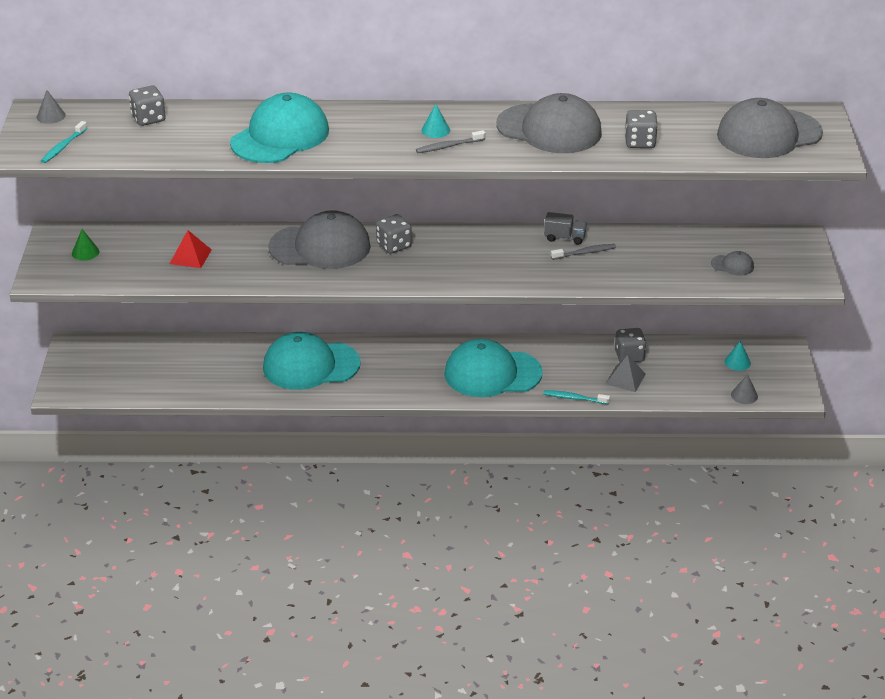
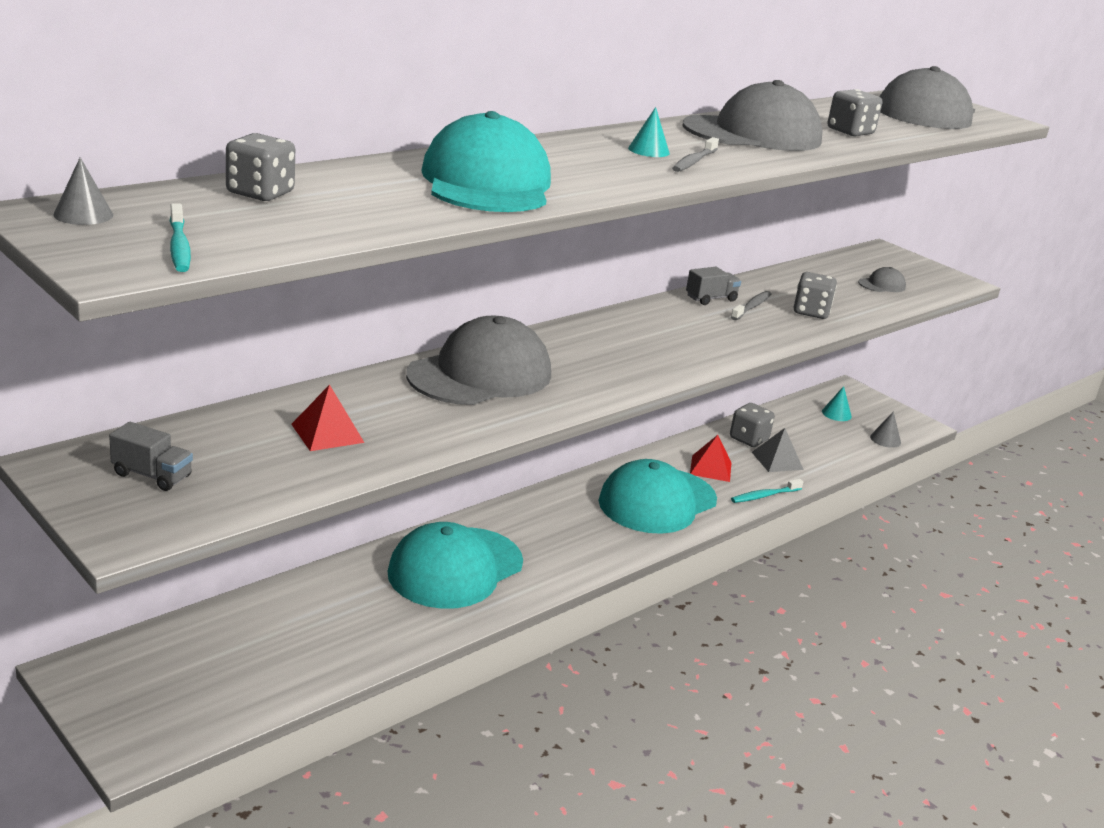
camera: 45 degrees left, 10 degrees down
green cone [72,229,99,261] -> grey truck [109,422,193,491]
grey dice [376,214,412,254] -> grey dice moved to [794,272,837,319]
none -> red pyramid [690,435,731,482]

